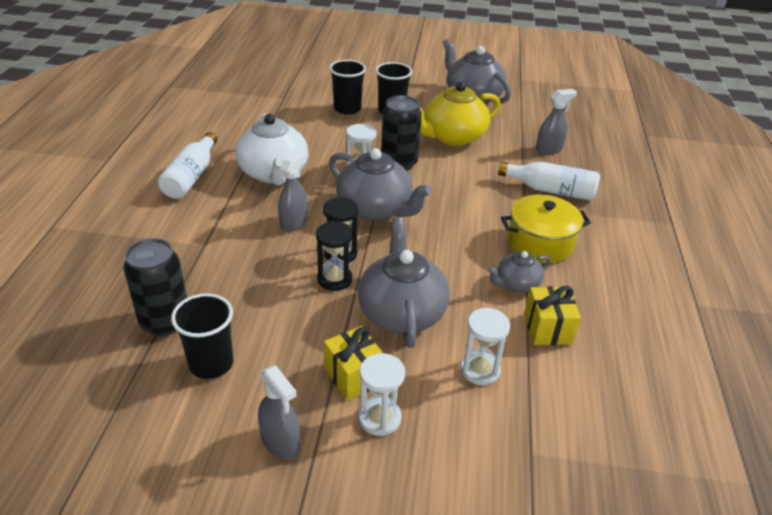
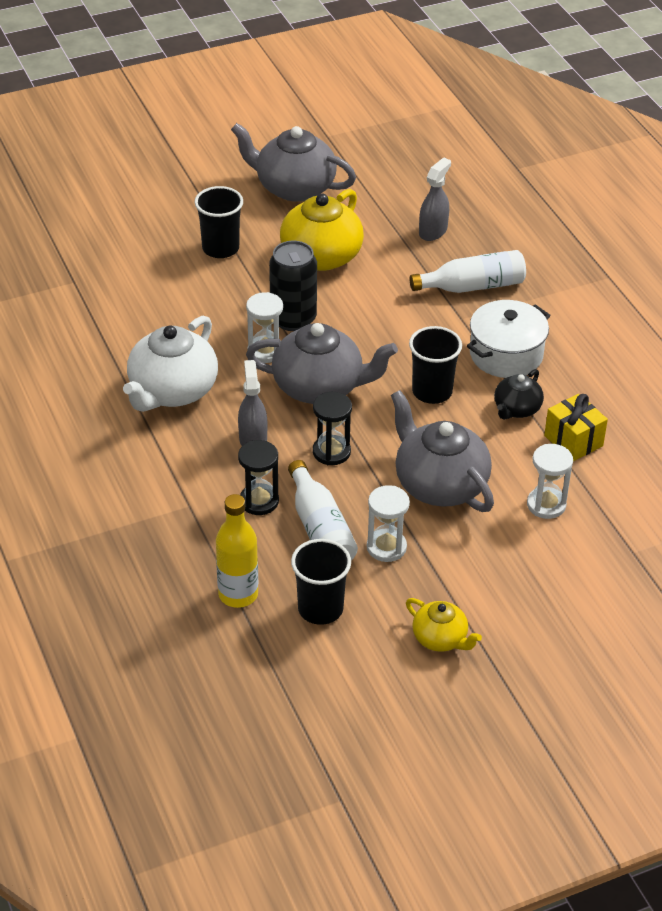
camera: 30 degrees left, 5 degrees up
black can [123,238,187,336] -> yellow bottle [216,494,258,608]
white bottle [158,132,217,199] -> white bottle moved to [288,460,358,561]
white teapot [236,113,308,185] -> white teapot turned 75 degrees clockwise [123,316,218,412]
grey spray bottle [258,365,300,459] -> yellow teapot [406,598,482,652]
black hourglass [316,221,353,291] -> black hourglass moved to [238,440,279,515]
yellow gift [324,326,383,401] -> none
black cup [329,60,366,115] -> black cup moved to [409,326,462,404]
white hourglass [359,353,405,436] -> white hourglass moved to [367,485,410,562]
grey teapot [487,251,551,293] -> black teapot [494,369,544,420]
yellow pot [501,195,591,263] -> white pot [467,300,550,378]

